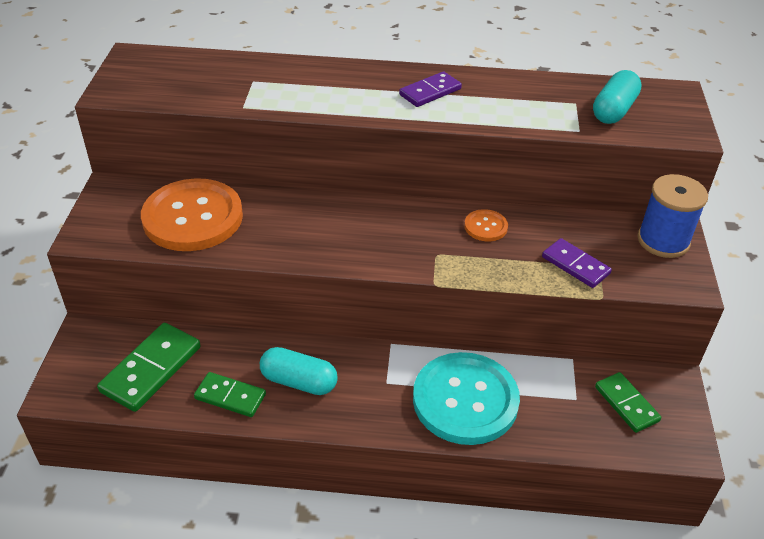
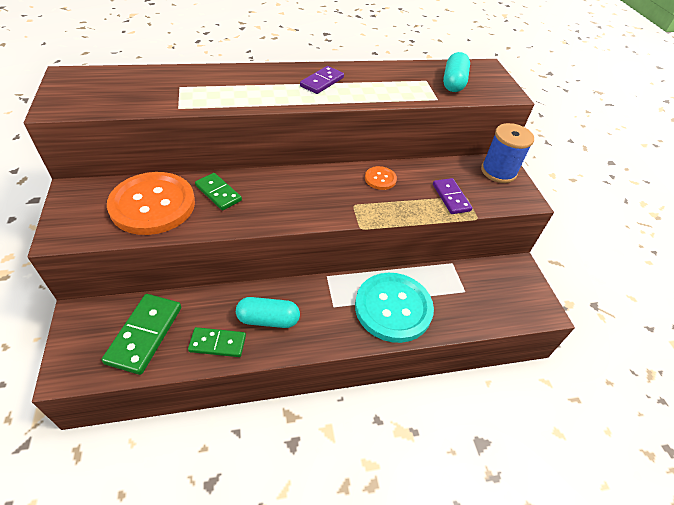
camera: 20 degrees left, 5 degrees up
purple domino [542,238,612,288] -> purple domino turned 45 degrees clockwise [433,178,472,214]
green domino [595,372,661,433] -> green domino moved to [195,173,242,210]

